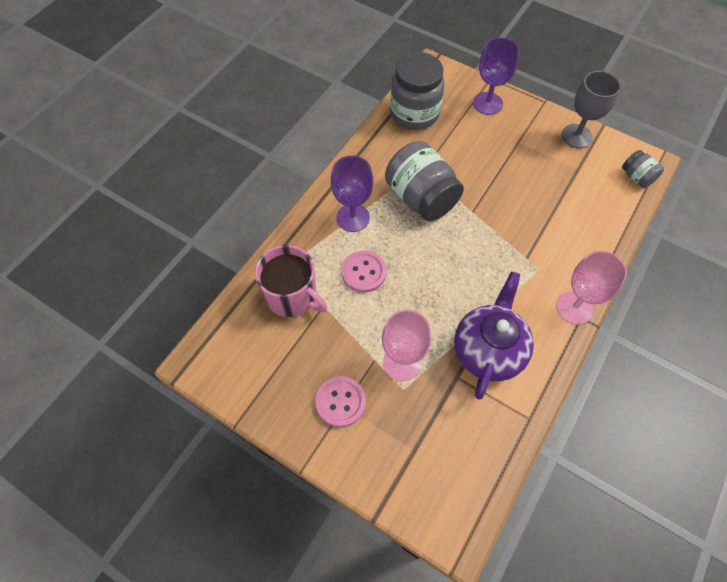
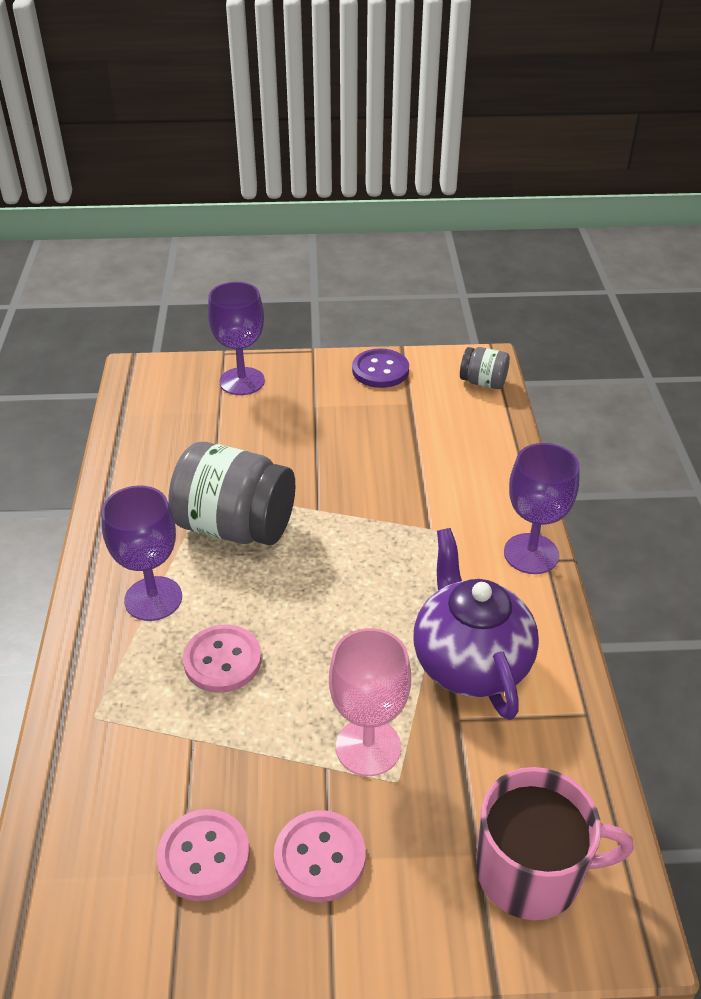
camera: 35 degrees left, 20 degrees down
pink mug [255,245,327,317] -> pink mug moved to [476,767,634,920]
grey jar [390,52,445,130] -> none
pink goblet [556,251,627,325] -> purple goblet [504,443,580,574]
grey goblet [561,71,621,148] -> purple button [352,348,409,388]
none -> pink button [157,809,250,901]

